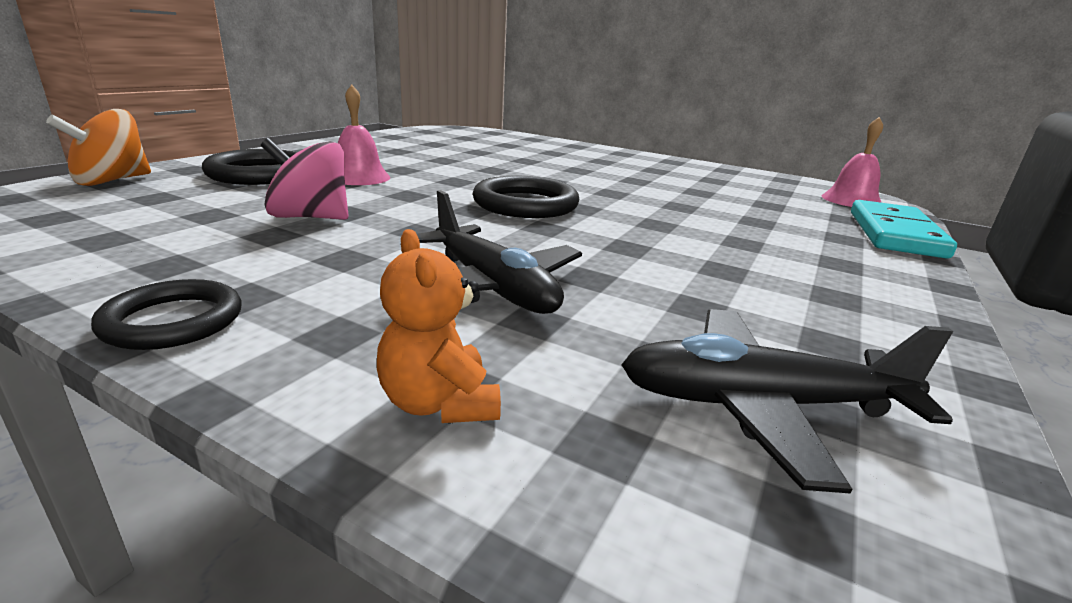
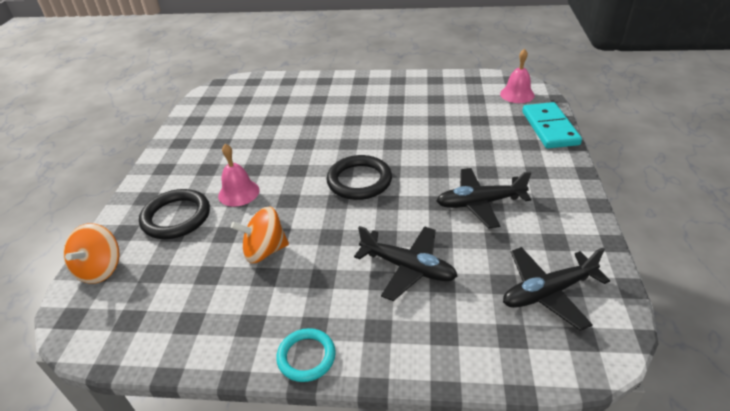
camera: 20 degrees left, 15 degrees up
black ring [91,279,242,350] -> turquoise ring [276,328,336,382]
pink spinning top [261,138,349,220] -> orange spinning top [231,206,289,263]
orange teddy bear [377,229,501,423] -> none
none -> black plane [436,168,531,229]

